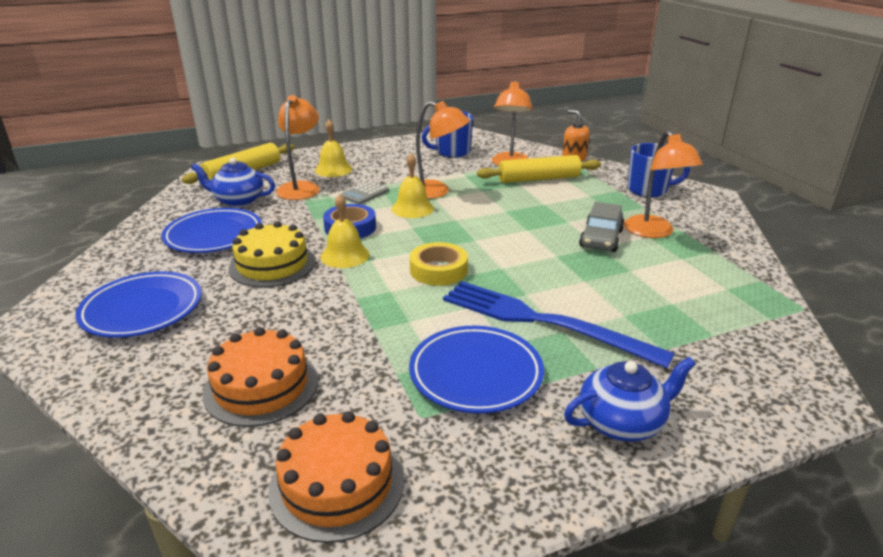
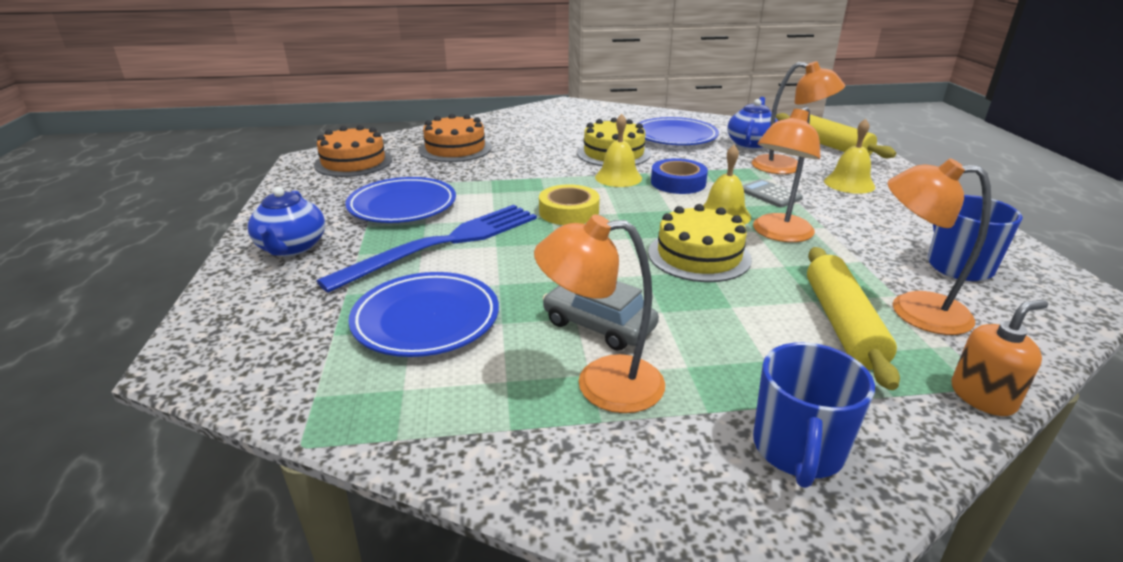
camera: 105 degrees right, 0 degrees up
blue plate [75,271,202,338] -> blue plate moved to [349,272,499,357]
none -> yellow cake [648,204,752,282]

